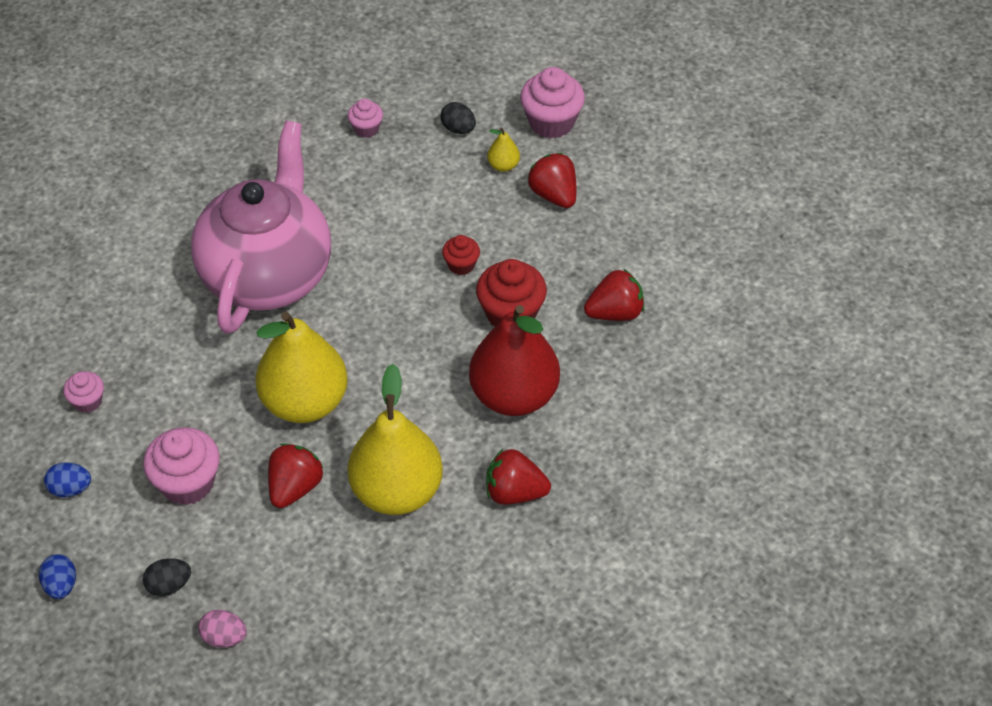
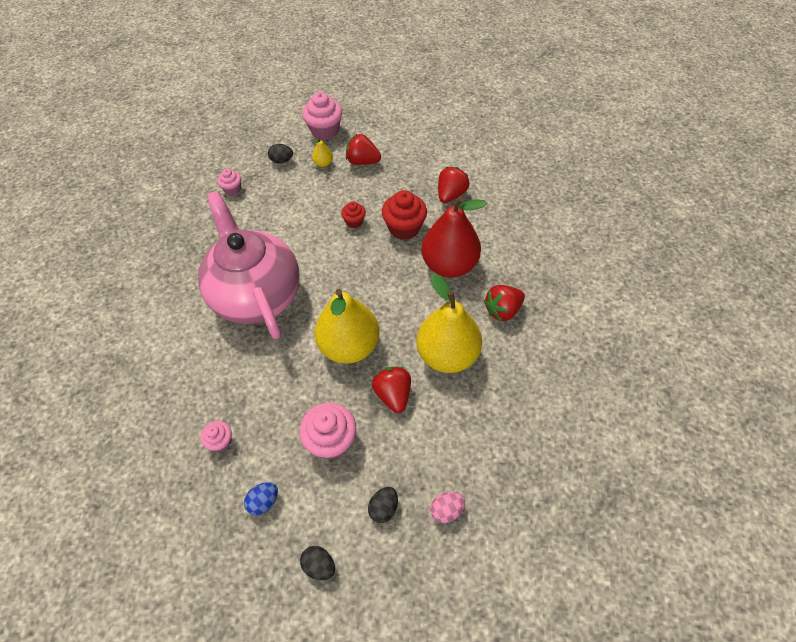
camera: 40 degrees left, 5 degrees up
blue egg [39,554,76,599] -> black egg [300,546,335,580]

